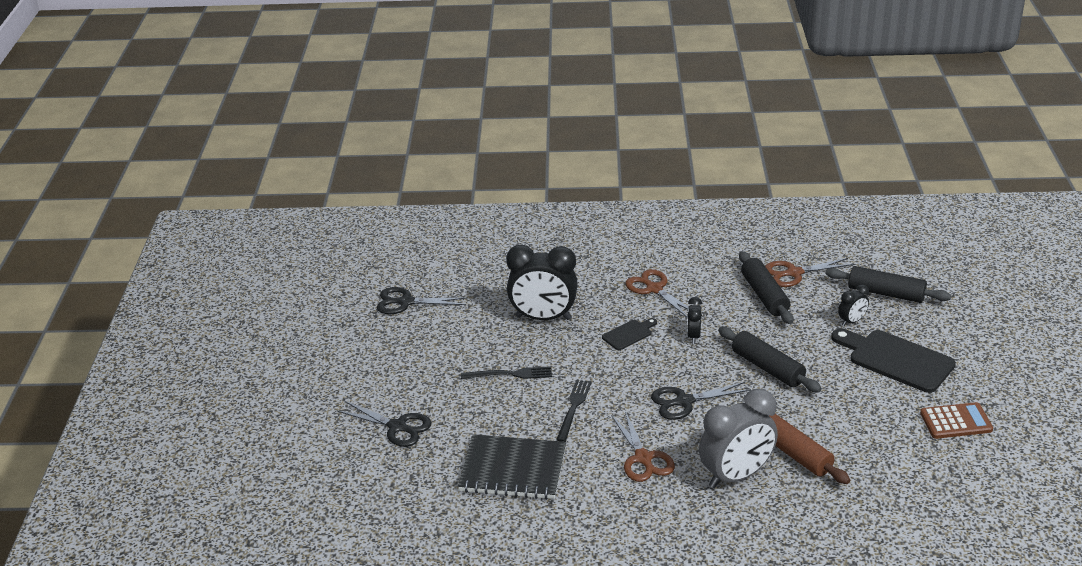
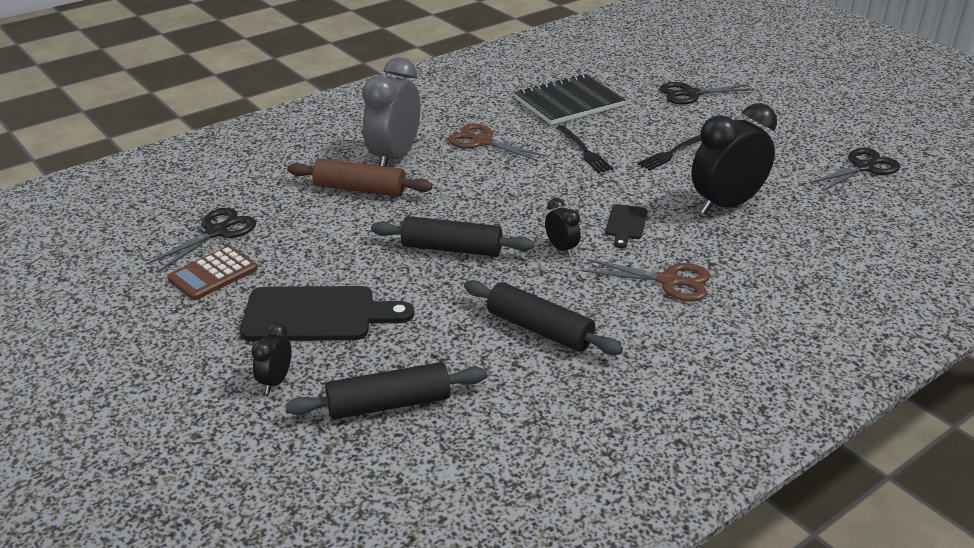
camera: 140 degrees right, 0 degrees up
black scissors [651,382,751,420] -> black scissors moved to [146,208,256,272]
brown scissors [765,258,854,287] -> none
black clock [838,284,869,326] -> black clock moved to [251,322,291,394]

